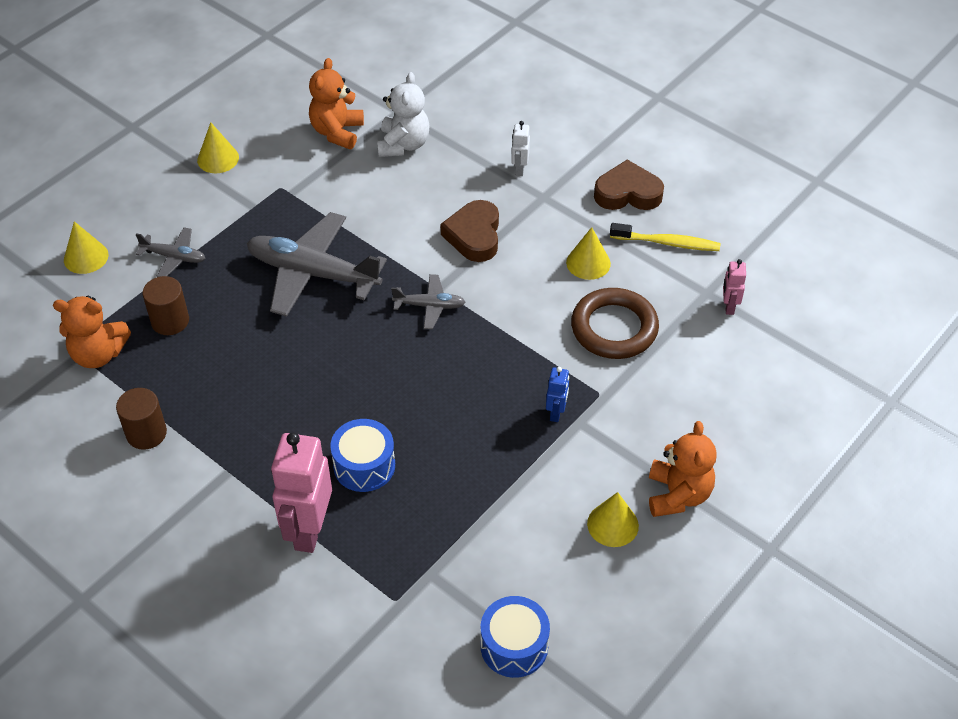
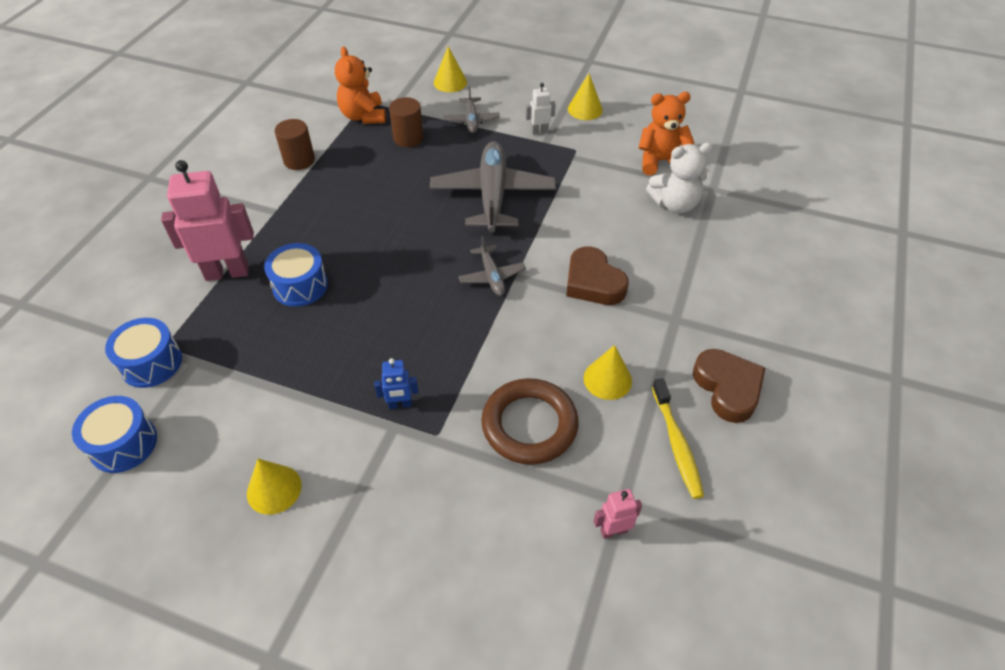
camera: 70 degrees right, 0 degrees up
brown heart [441,200,499,262] -> brown heart turned 105 degrees counterclockwise [566,247,629,305]
white robot [511,121,530,176] -> white robot moved to [525,83,556,135]
orange teddy bear [649,421,717,517] -> none
none -> blue drum [105,318,182,388]

